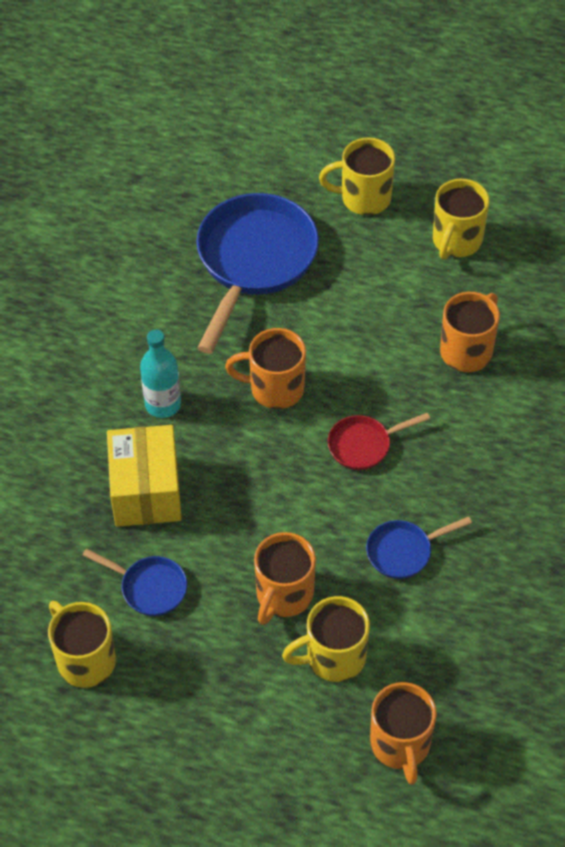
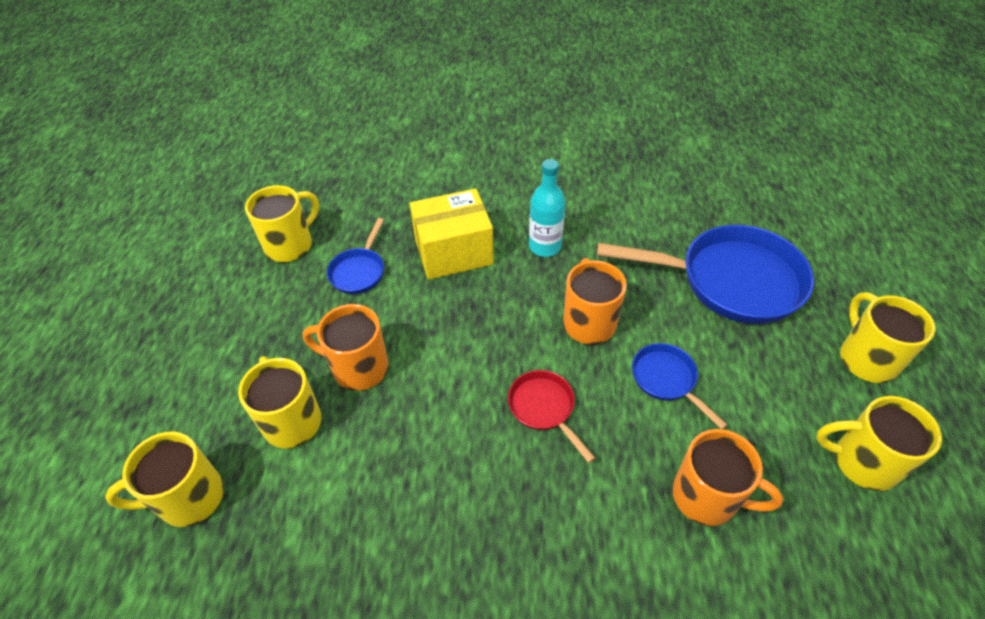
camera: 80 degrees right, 5 degrees down
blue pan [366,516,472,579] -> blue pan moved to [632,343,727,429]
orange mug [370,682,437,785] -> yellow mug [105,432,224,527]

